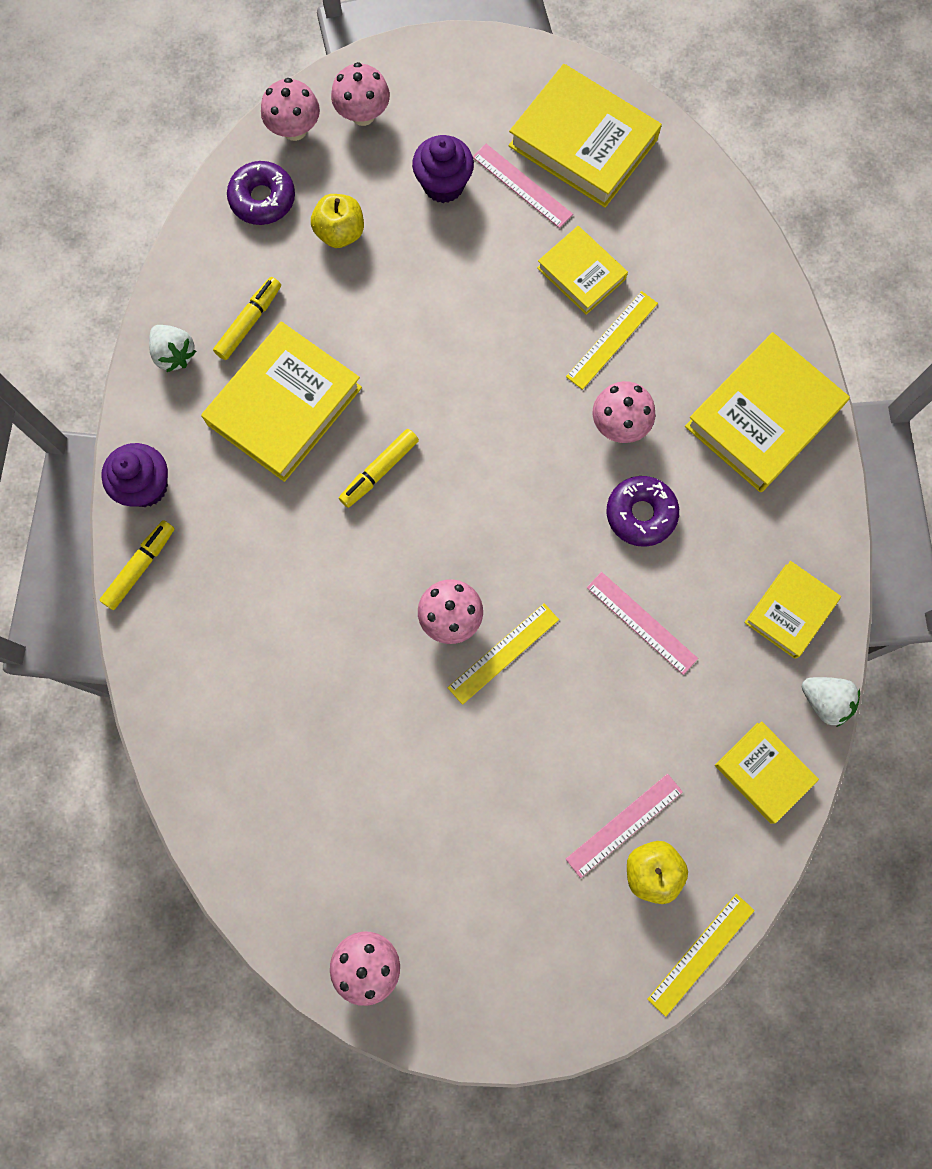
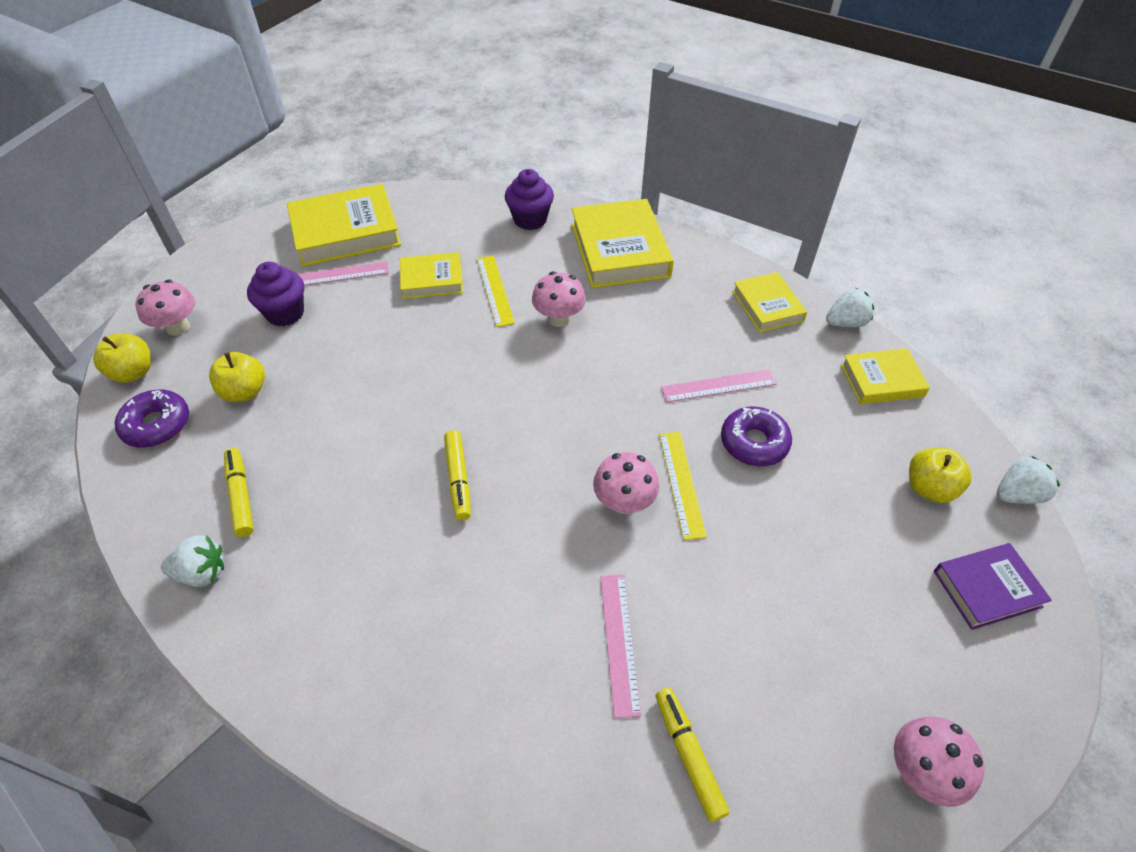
camera: 55 degrees left, 25 degrees down
yellow marker [99,520,175,610] -> yellow marker moved to [656,688,730,822]
purple cupcake [101,443,168,507] -> purple cupcake moved to [505,169,554,230]
yellow book [201,321,362,482] -> none
pink mushroom [261,78,320,141] -> yellow apple [93,333,151,383]
pink ruler [566,774,683,878] -> pink ruler moved to [600,575,641,718]
purple donut [607,476,679,547] -> purple donut moved to [721,407,792,466]
yellow ruler [647,894,755,1017] -> white strawberry [997,456,1060,504]
none -> purple book [934,543,1052,630]

